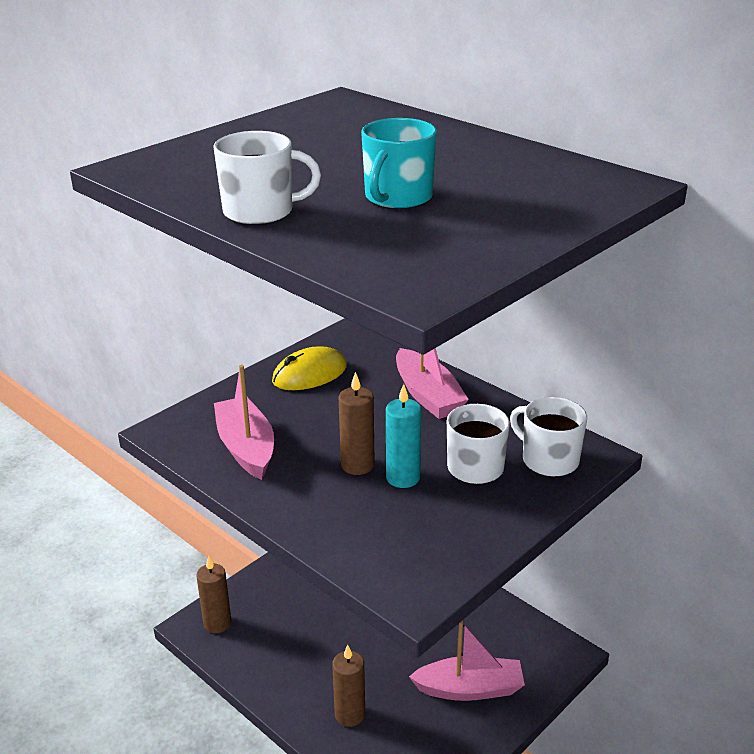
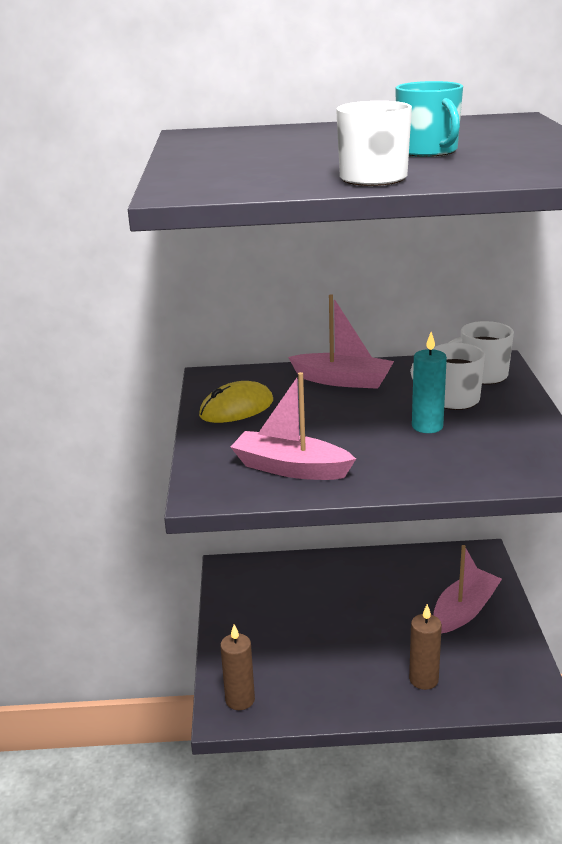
camera: 45 degrees left, 5 degrees down
yellow mouse [272,346,347,390] -> yellow mouse turned 45 degrees clockwise [199,381,273,423]
brown candle [339,372,375,475] -> none

